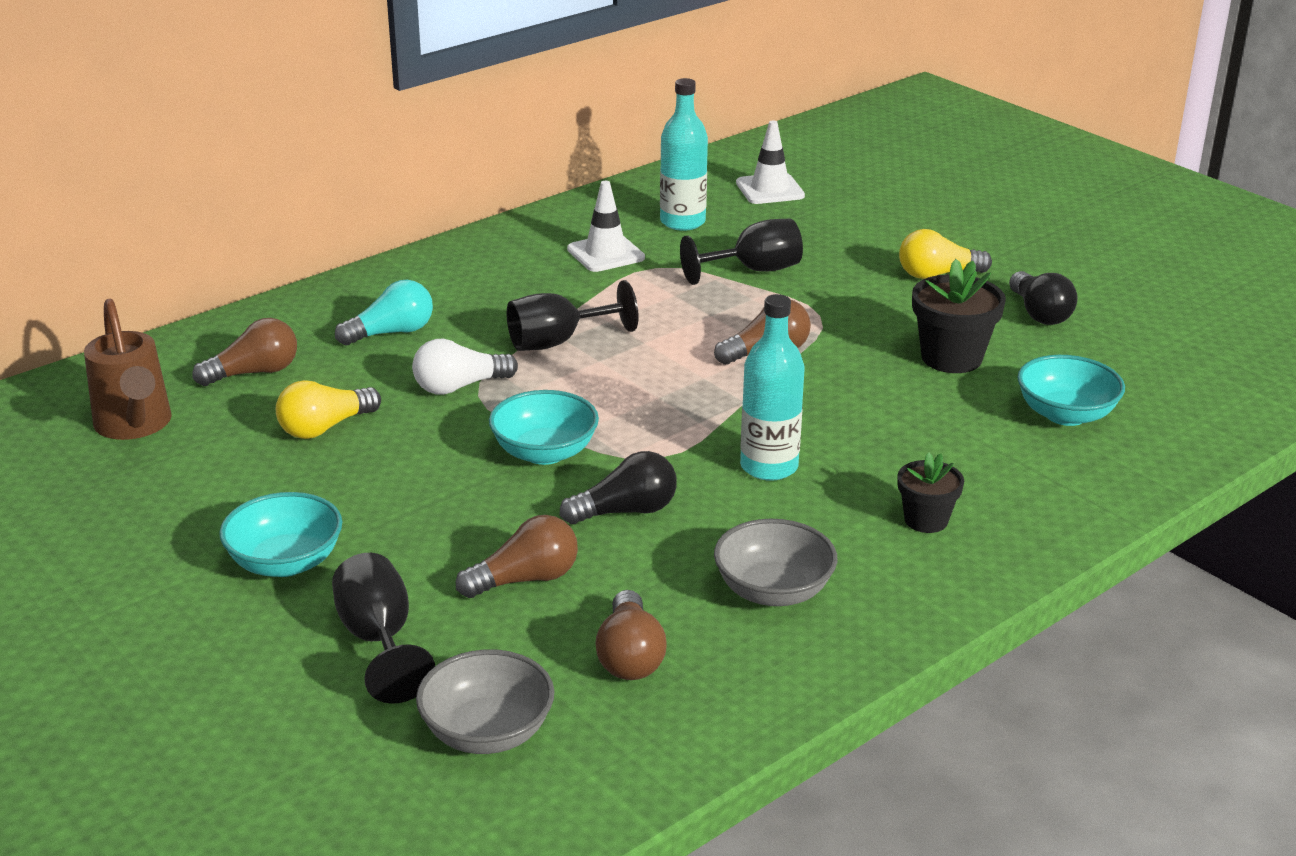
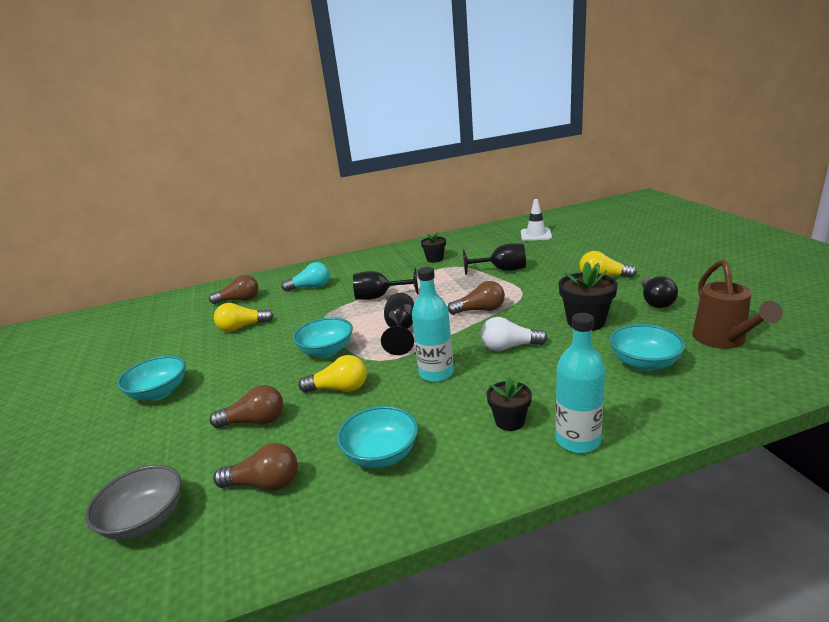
camera: 25 degrees right, 5 degrees down
brown watering can [84,299,172,440] -> brown watering can moved to [692,260,783,349]
black goblet [332,553,435,704] -> black goblet moved to [381,293,414,355]
white light bulb [412,339,518,395] -> white light bulb moved to [480,317,547,351]
black light bulb [560,451,677,524] -> yellow light bulb [298,355,367,393]
white traffic cone [567,181,645,272] -> black flower pot [421,233,446,263]
brown light bulb [595,590,667,680] -> brown light bulb turned 105 degrees counterclockwise [213,443,298,491]
turquoise bottle [660,78,708,231] -> turquoise bottle moved to [555,313,606,453]
grey bowl [714,519,838,606] -> turquoise bowl [337,406,418,468]

